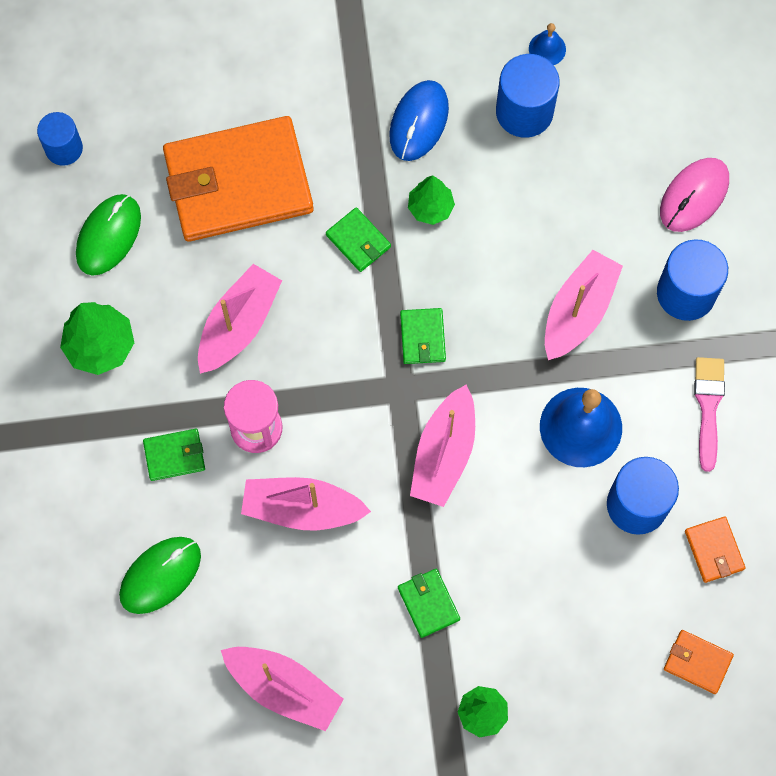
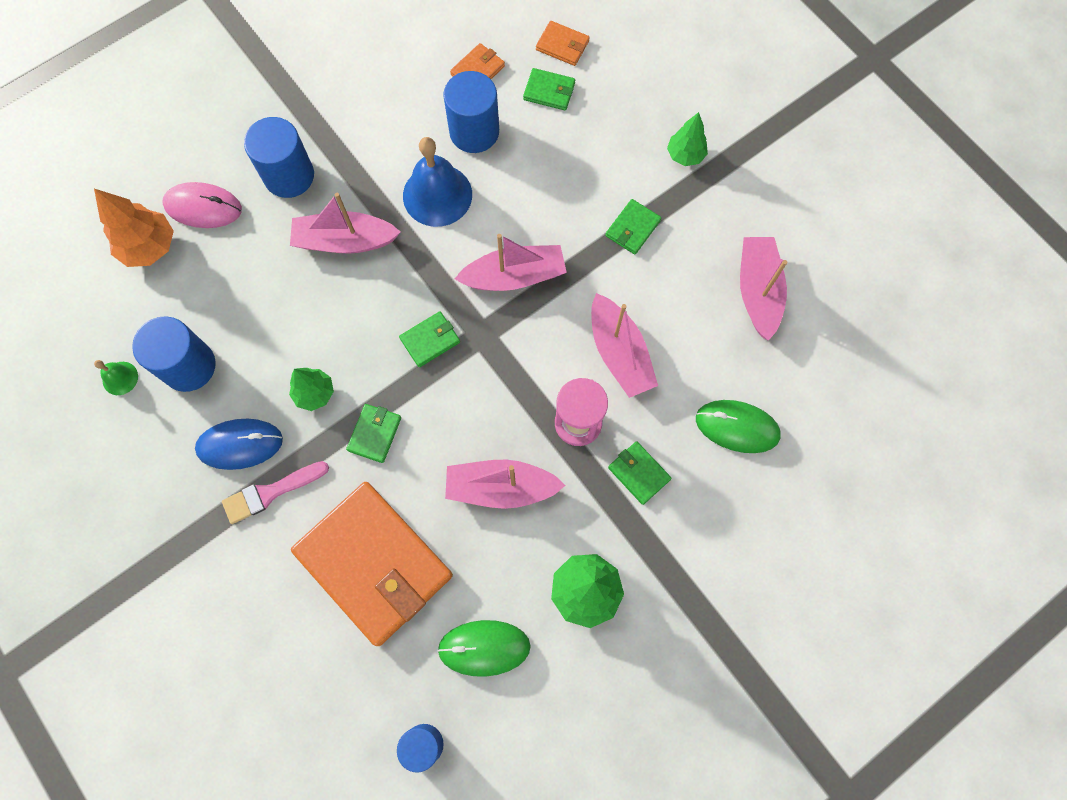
camera: 120 degrees left, 0 degrees up
blue bell [529,23,566,65] -> green bell [94,360,138,395]
orange wallet [664,630,734,694] -> orange wallet turned 60 degrees counterclockwise [536,21,590,66]
pink brush [694,357,725,472] -> pink brush moved to [222,461,329,524]
none -> orange tree [94,189,174,267]
none -> green wallet [523,68,575,111]

